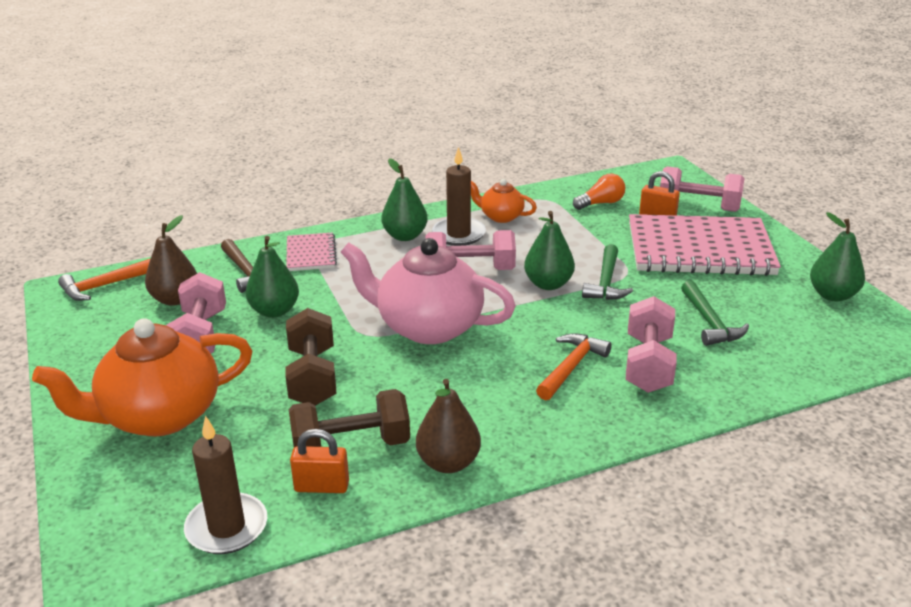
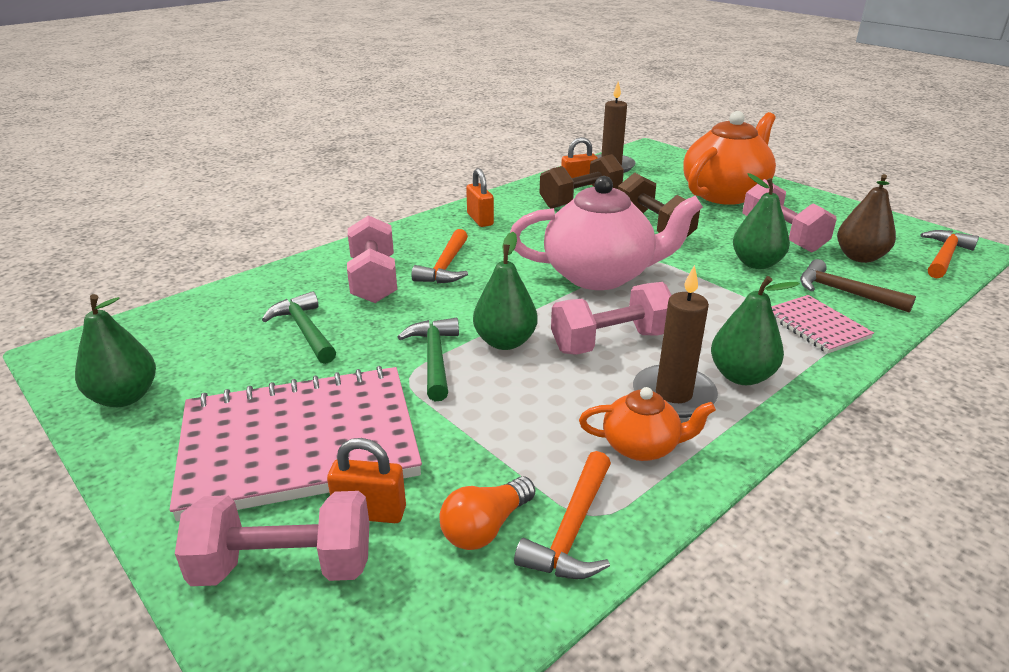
camera: 160 degrees right, 0 degrees up
brown pear [416,379,481,473] -> none
none -> orange padlock [466,168,494,227]
none -> orange hammer [514,451,611,579]

